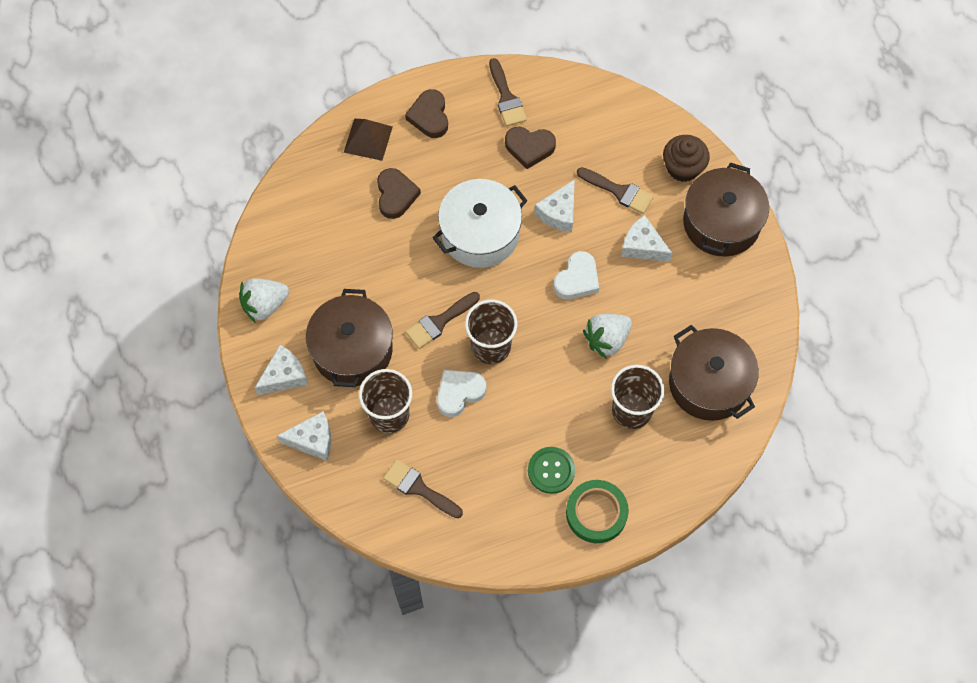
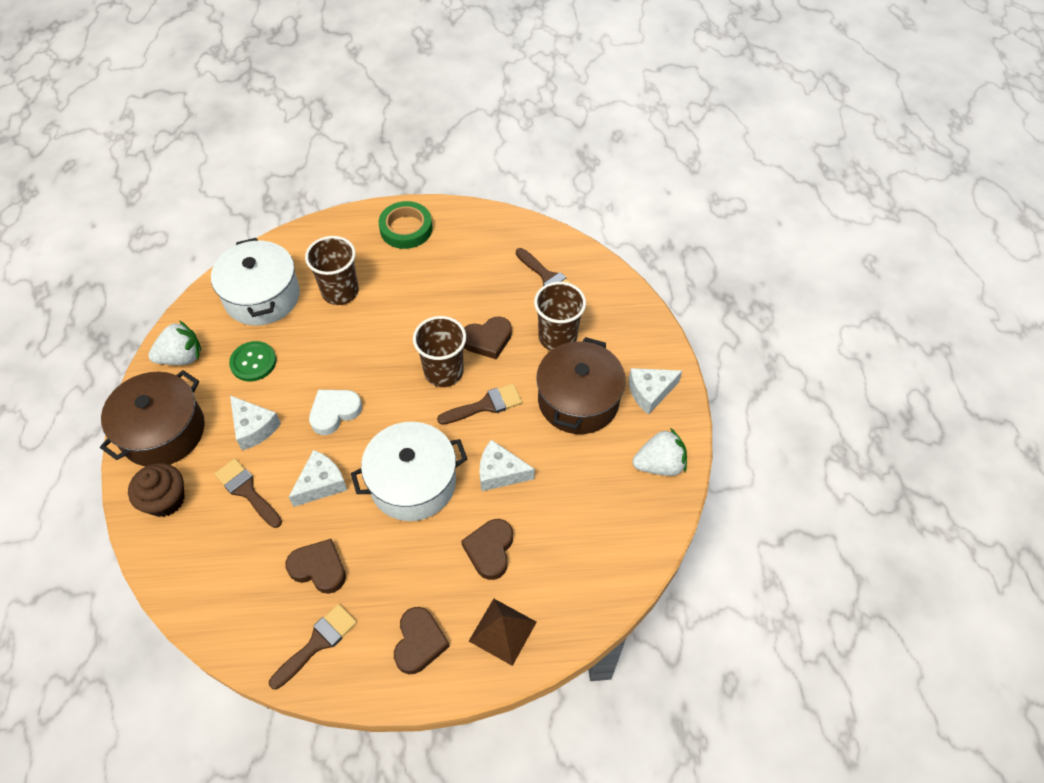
camera: 165 degrees left, 10 degrees down
white cheese [277,411,331,461] -> white cheese moved to [480,440,535,491]
white heart [437,370,486,417] -> brown heart [464,317,512,360]
brown brush [489,58,527,126] -> brown brush turned 45 degrees clockwise [269,604,357,689]
green button [528,447,575,494] -> green button moved to [229,341,276,382]
white strawberry [583,314,632,359] -> white strawberry moved to [148,321,201,365]
brown pot [669,325,759,421] -> white pot [211,238,300,326]

